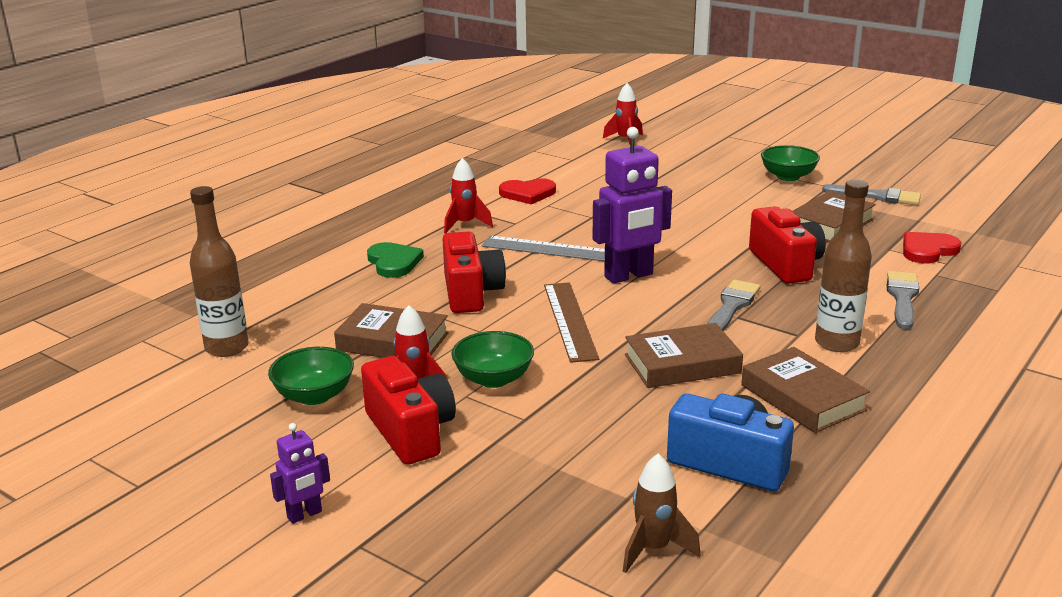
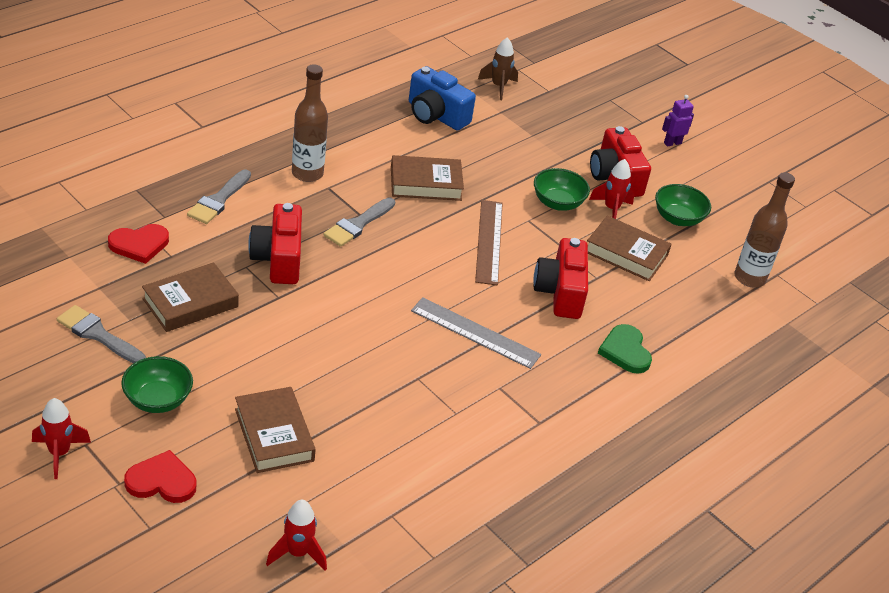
camera: 175 degrees left, 15 degrees up
red rocket [444,158,493,234] -> red rocket moved to [32,398,91,479]
red heart [499,178,556,204] -> red heart moved to [124,450,196,503]
purple robot [593,127,672,283] -> none
brown book [741,347,870,433] -> brown book moved to [235,387,316,473]

